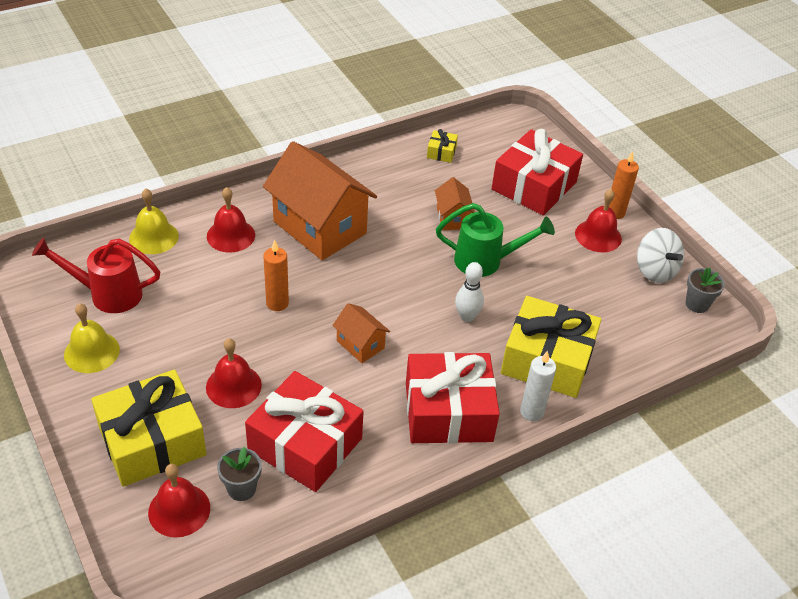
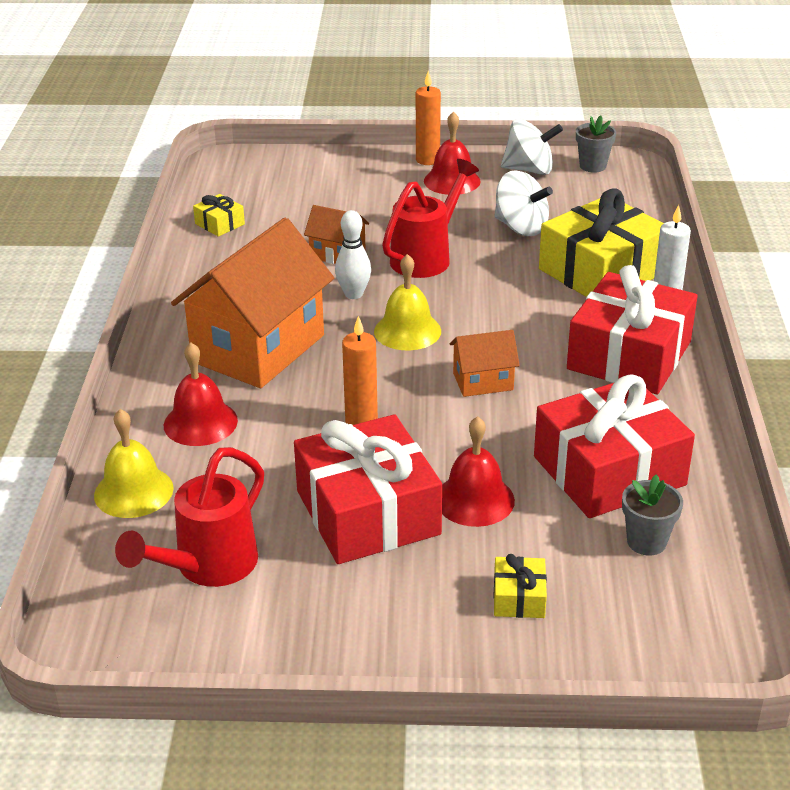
camera: 55 degrees left, 10 degrees down
yellow bell [64,303,120,373] -> yellow bell moved to [374,254,441,350]
yellow gift [91,369,206,487] -> yellow gift [493,554,547,618], size x0.42
red bell [148,464,210,538] -> none
orange house [263,141,377,260] -> orange house turned 45 degrees counterclockwise [171,218,334,388]
green watering can [436,203,555,277] -> red watering can [382,159,479,278]
white bowling pin [455,262,484,322] -> white bowling pin moved to [335,210,371,299]
red gift [492,129,583,216] -> red gift moved to [294,414,442,564]
none -> white spinning top [494,170,553,236]

